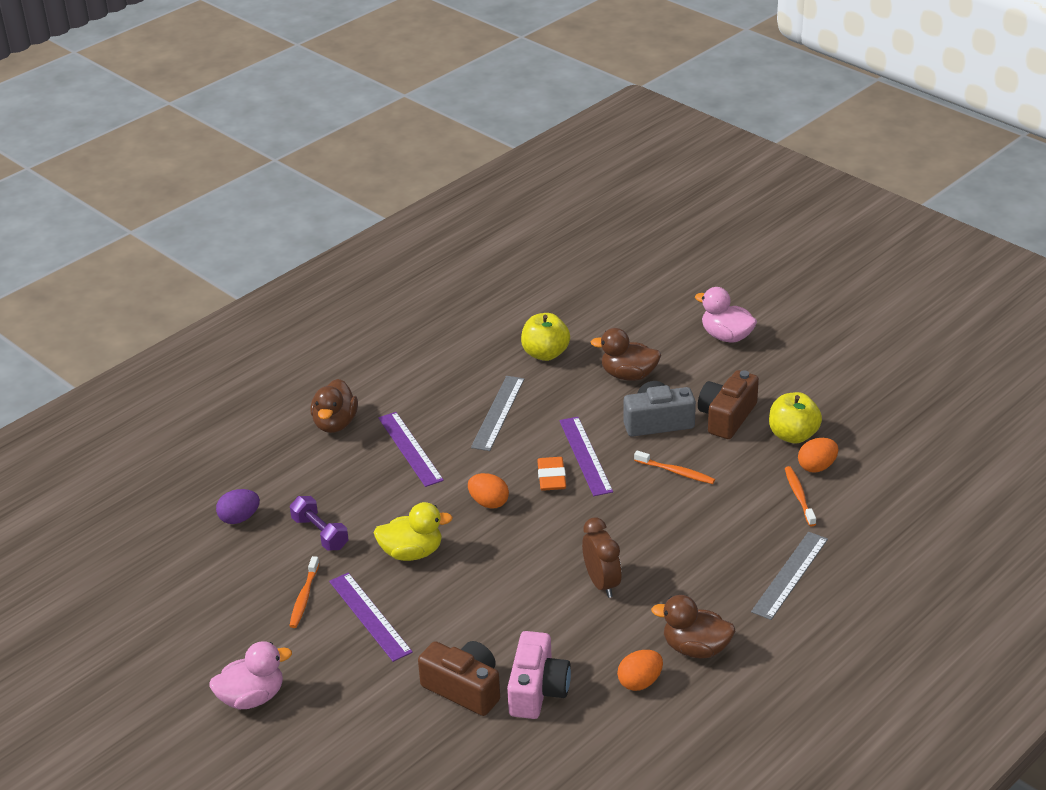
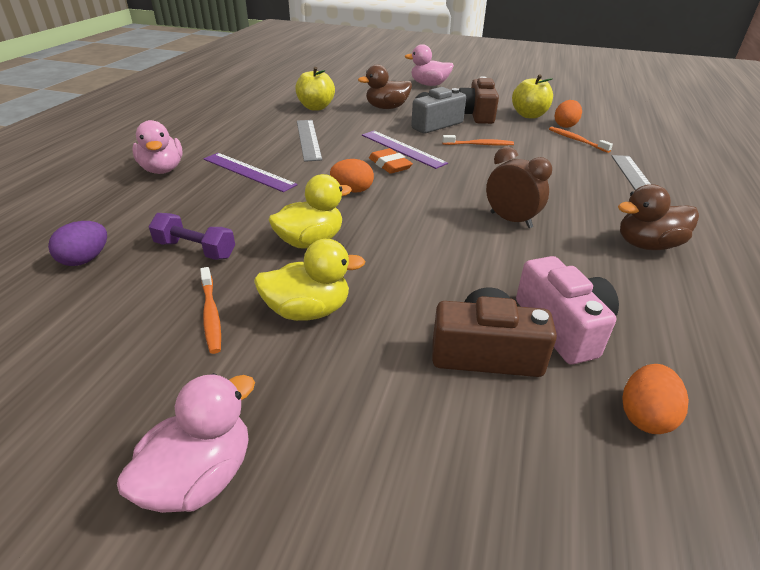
camera: 30 degrees left, 0 degrees up
brown duck [310,379,358,433] -> pink duck [132,120,183,174]
purple ruler [329,573,413,662] -> yellow duck [254,239,366,321]
orange egg [617,650,663,691] -> orange egg moved to [623,364,689,434]

